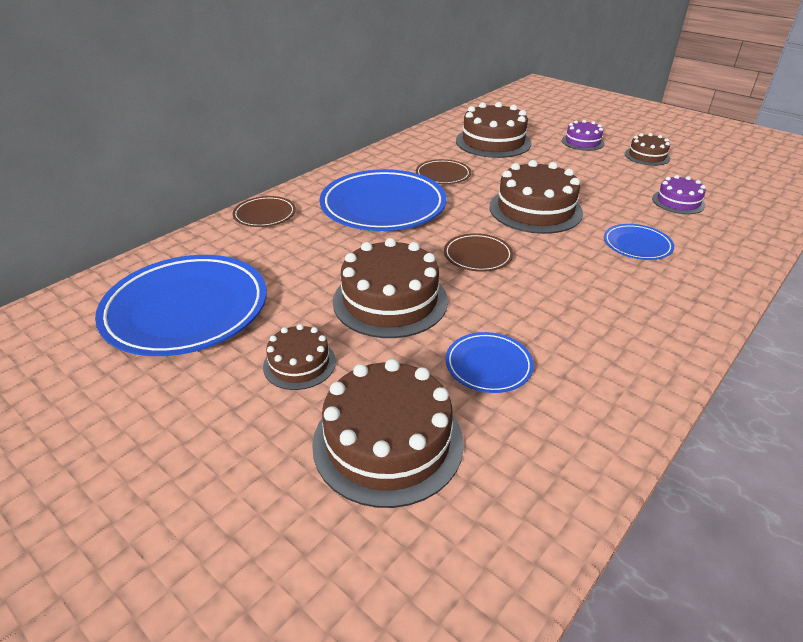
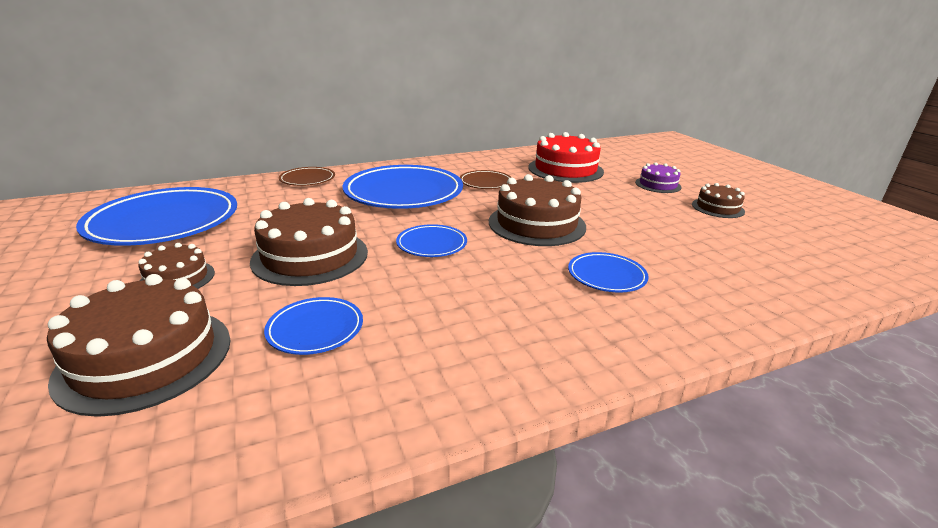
camera: 25 degrees right, 10 degrees down
brown plate [444,233,513,272] -> blue plate [396,224,467,257]
brown cake [456,102,532,158] -> red cake [528,132,604,183]
purple cake [652,175,706,214] -> none

